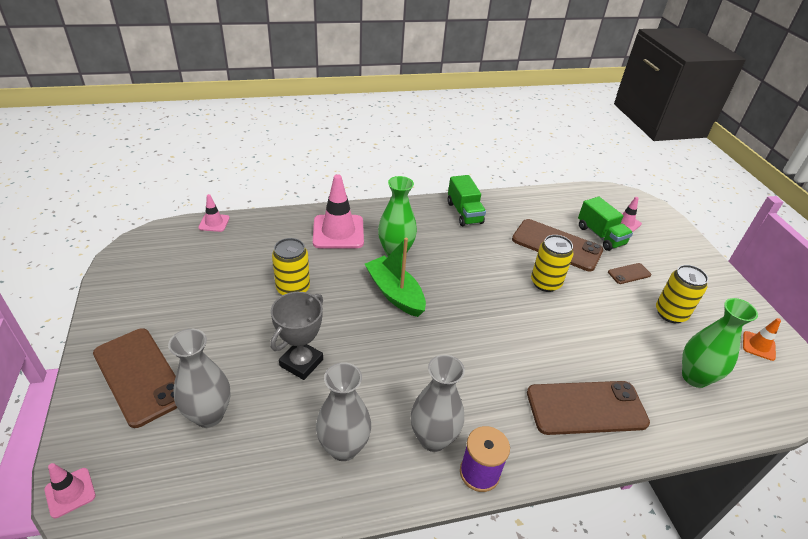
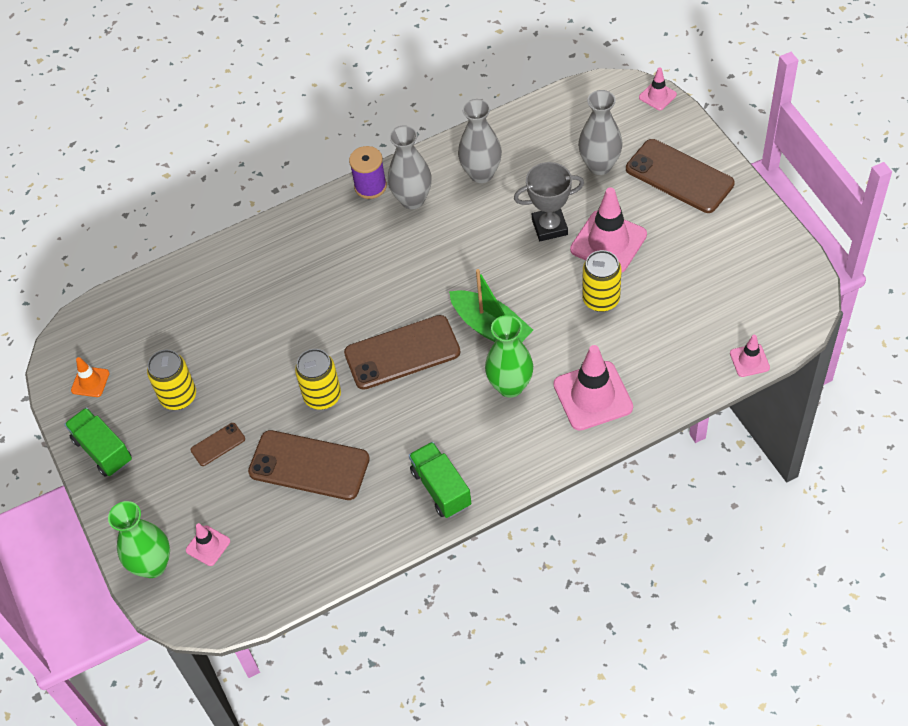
camera: 175 degrees right, 15 degrees up
grey trophy [270,292,323,380] -> grey trophy turned 60 degrees clockwise [514,162,584,241]
brown phone [527,381,650,435] -> brown phone moved to [344,315,461,390]
green truck [578,197,633,251] -> green truck moved to [64,408,132,477]
green vase [682,298,758,388] -> green vase moved to [108,501,170,578]
none -> pink traffic cone [570,187,647,273]

